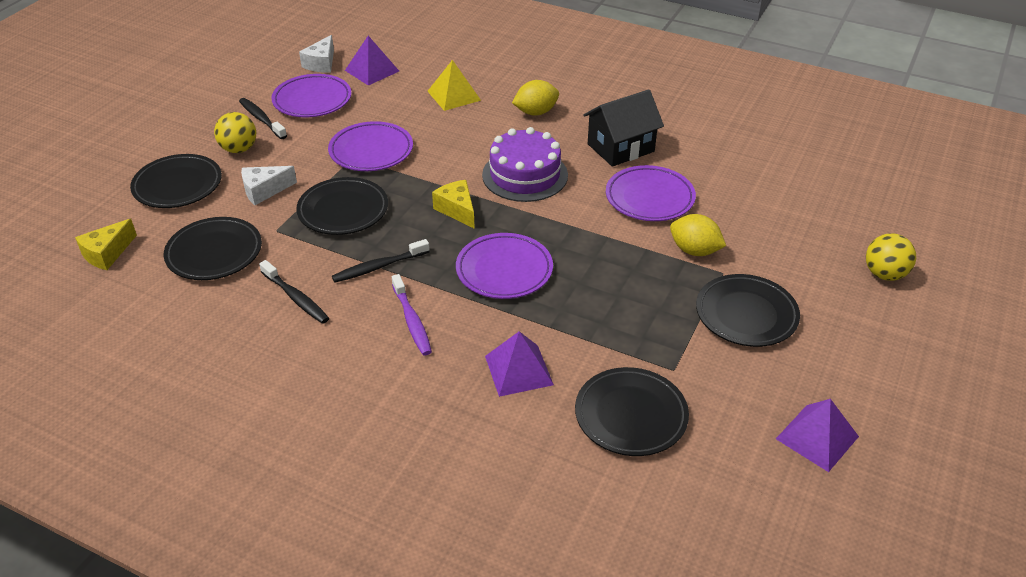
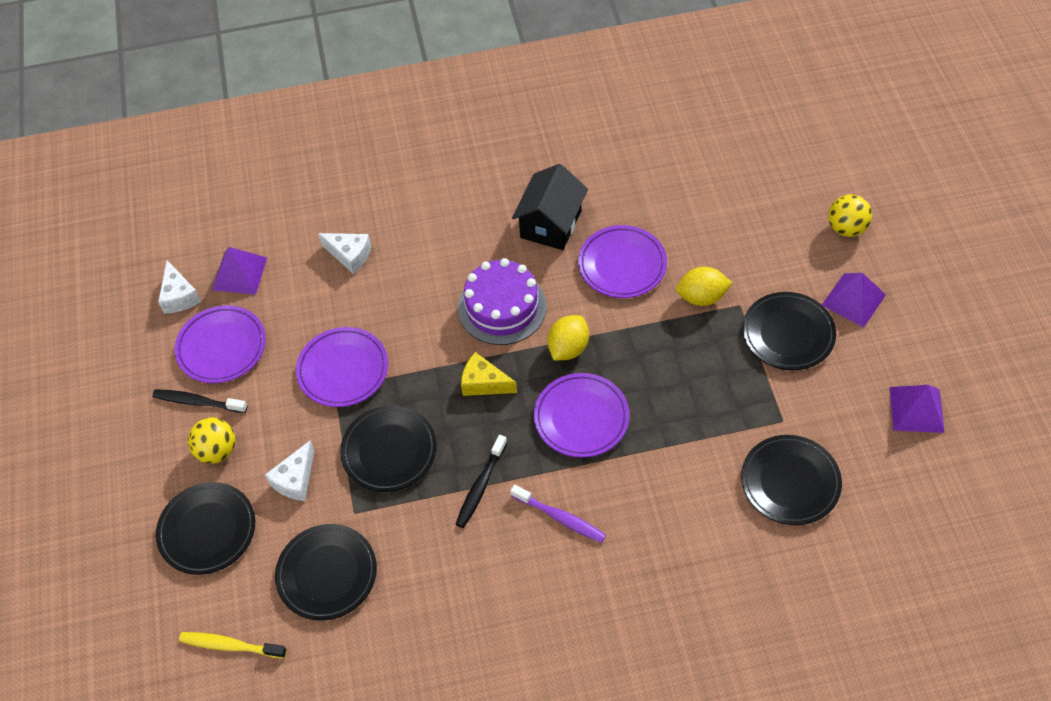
camera: 35 degrees left, 15 degrees up
yellow cheese [75,219,137,270] -> yellow toothbrush [179,632,287,659]
black toothbrush [259,260,329,324] -> none
yellow pyramid [427,60,481,111] -> white cheese [318,233,371,274]
purple pyramid [485,331,554,397] -> purple pyramid moved to [822,273,886,327]
yellow lemon [512,80,559,116] -> yellow lemon moved to [547,315,589,361]

